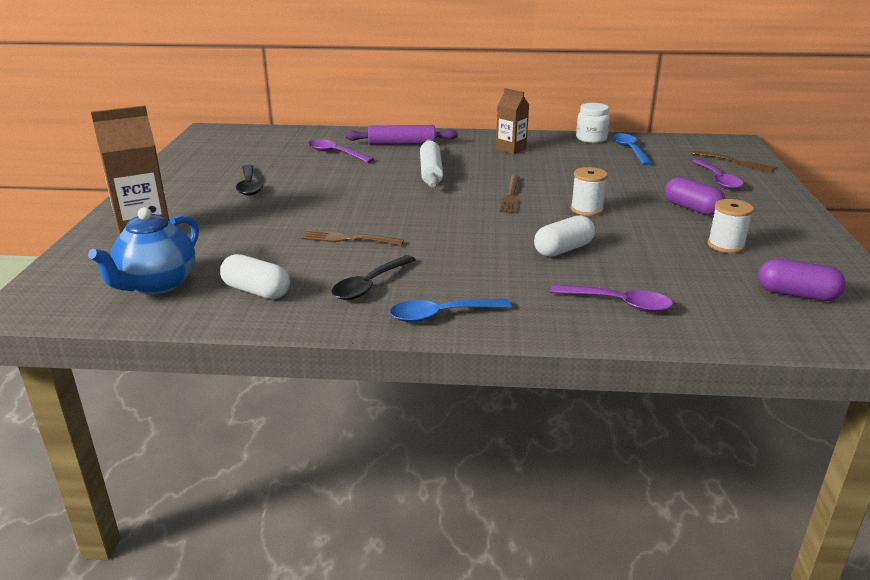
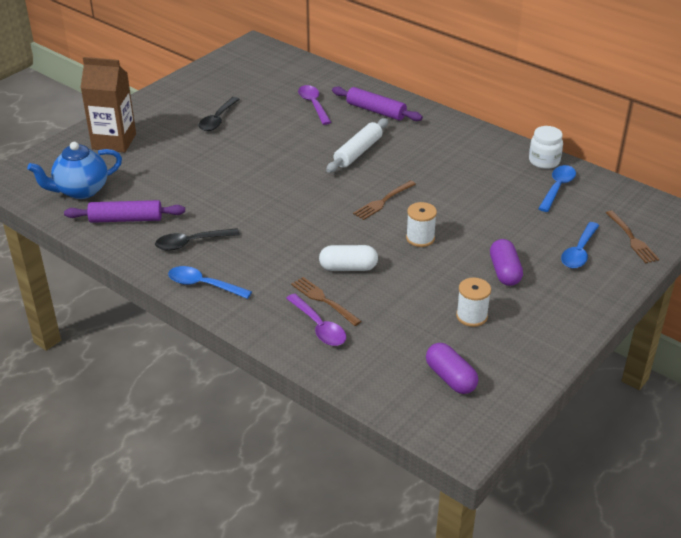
camera: 35 degrees right, 10 degrees up
white capsule [220,254,290,299] -> purple rolling pin [64,200,185,223]
brown fork [301,230,404,246] -> brown fork moved to [291,277,362,326]
brown carton [496,88,529,154] -> none
purple spoon [692,159,743,190] -> blue spoon [561,222,599,268]

